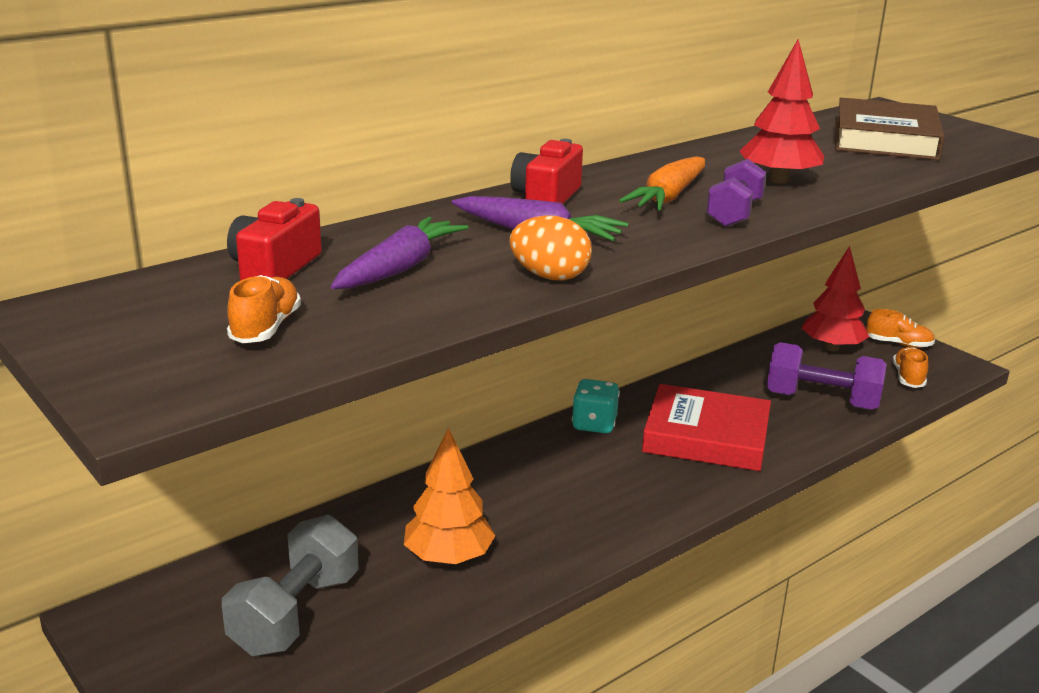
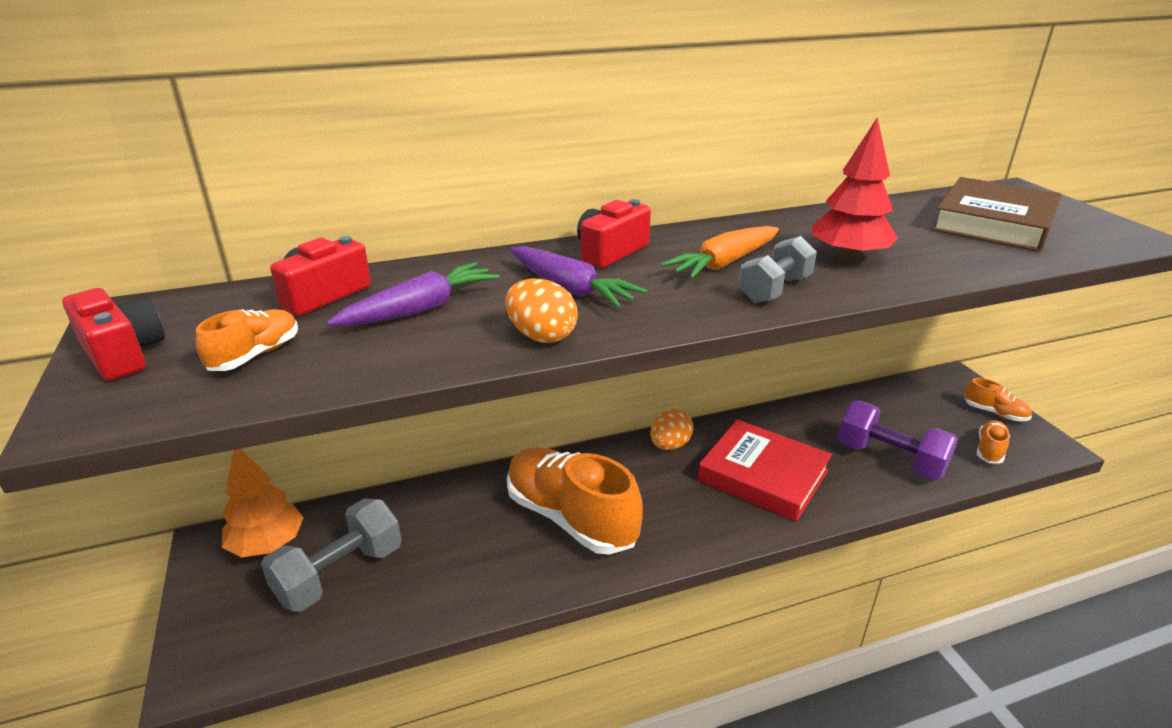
camera: 20 degrees right, 5 degrees up
orange tree [404,428,496,564] -> orange tree moved to [222,449,304,558]
turquoise dice [572,379,620,433] -> orange egg [650,409,693,450]
purple dumbbell [706,159,766,227] -> grey dumbbell [739,236,817,303]
red tree [802,246,869,351] -> none
none -> red camera [62,288,165,381]
none -> orange shoe [507,447,643,555]

